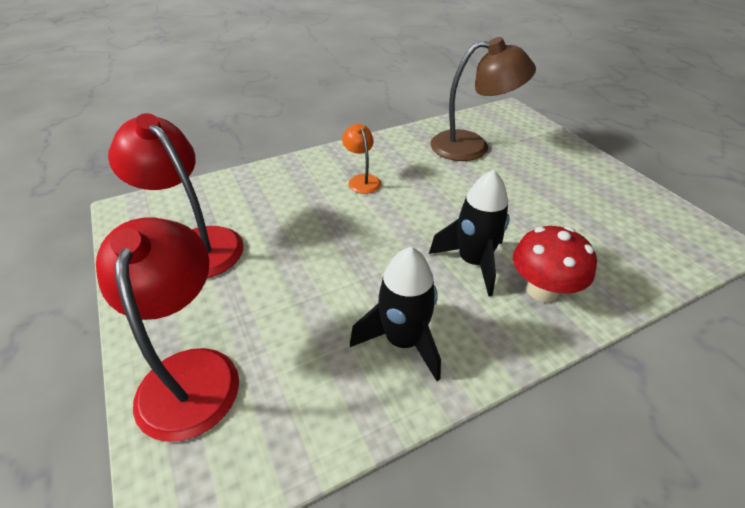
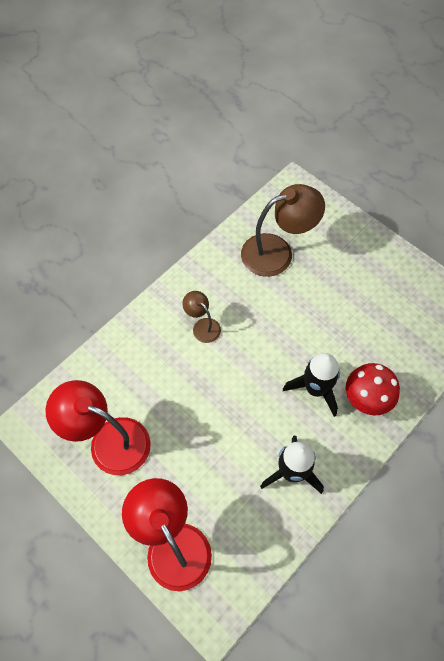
camera: 20 degrees left, 20 degrees up
orange lamp [342,124,381,194] -> brown lamp [182,291,221,343]

